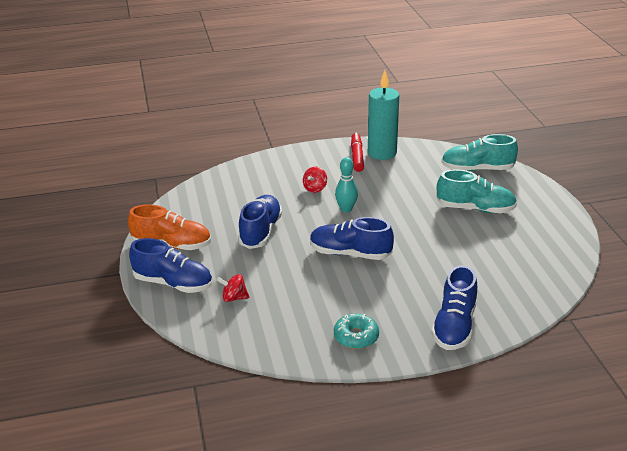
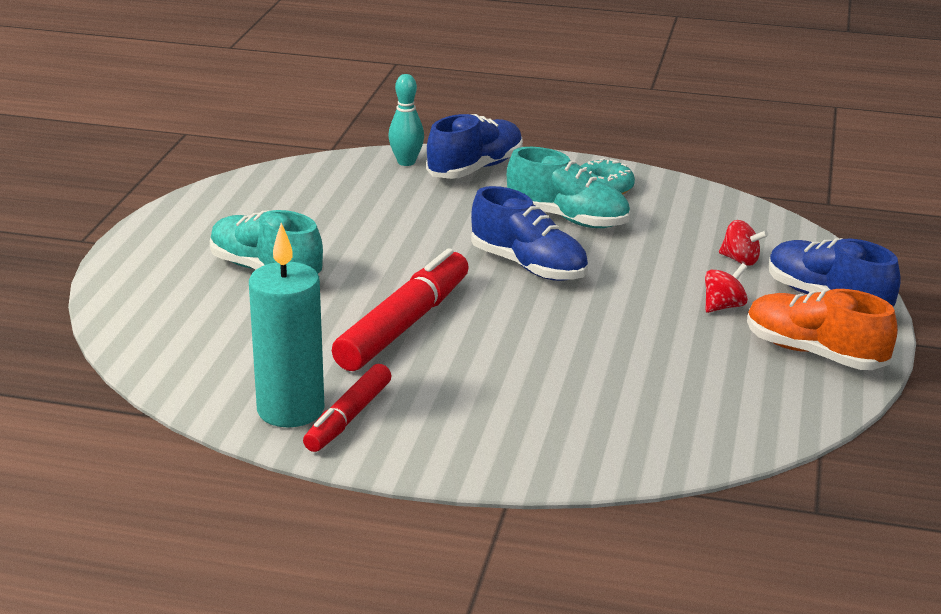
camera: 155 degrees left, 5 degrees down
blue shoe [238,195,282,249] -> none
red spinning top [303,167,327,193] -> red spinning top moved to [705,263,748,313]
turquoise bowling pin [335,157,358,213] -> turquoise bowling pin moved to [388,74,424,166]
turquoise shoe [441,134,518,171] -> turquoise shoe moved to [507,147,630,228]
none -> red marker [332,248,469,371]

